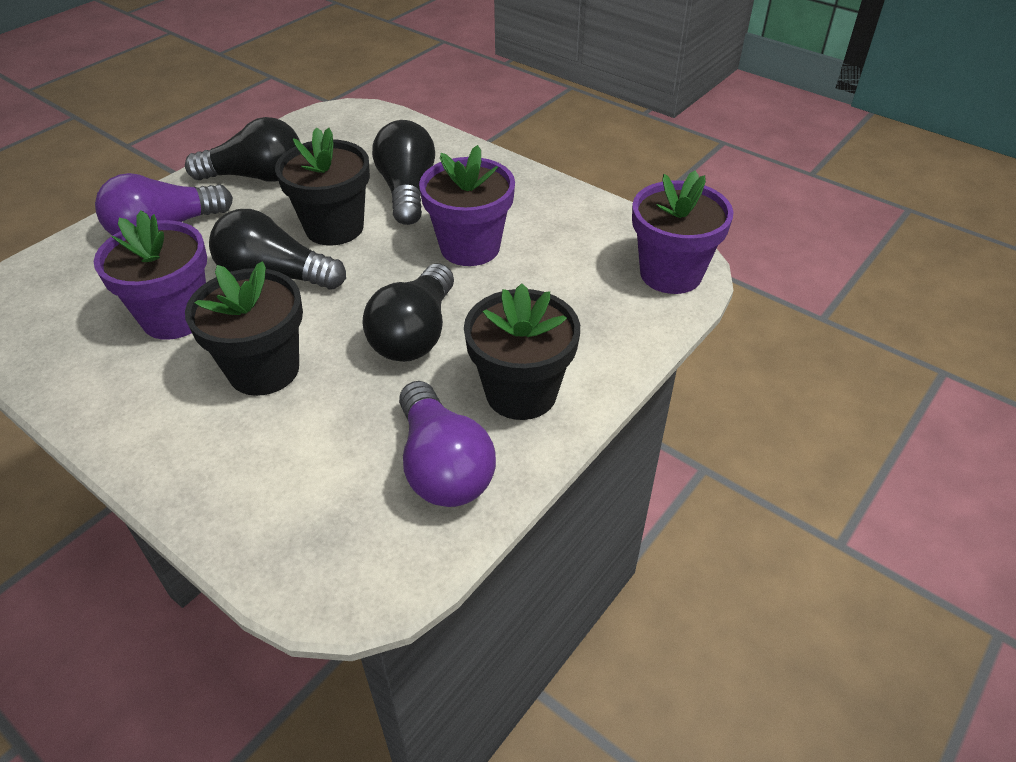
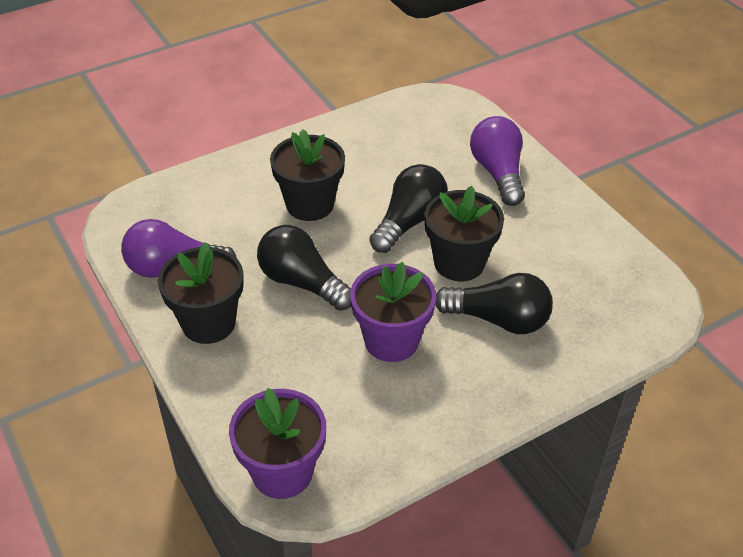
camera: 110 degrees right, 0 degrees up
purple flower pot [94,210,207,340] -> none
black light bulb [185,117,300,182] -> none

